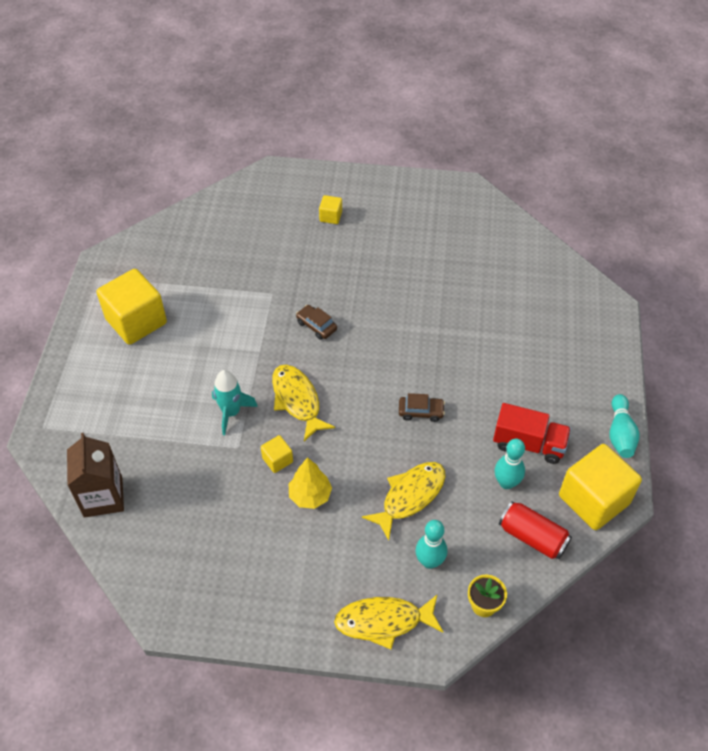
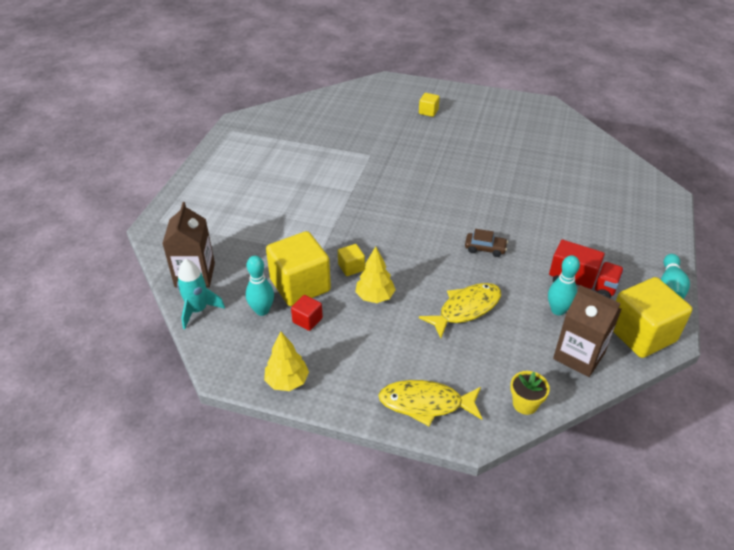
camera: 10 degrees right, 10 degrees down
yellow cube [96,269,167,345] -> yellow cube moved to [266,231,331,306]
turquoise rocket [212,370,258,435] -> turquoise rocket moved to [177,259,225,329]
yellow fish [272,365,335,441] -> none
brown car [296,305,337,340] -> none
turquoise bowling pin [415,520,447,569] -> turquoise bowling pin moved to [246,256,274,316]
red can [499,501,572,559] -> brown carton [553,285,622,377]
none -> yellow tree [264,332,309,391]
none -> red cube [291,295,323,331]

